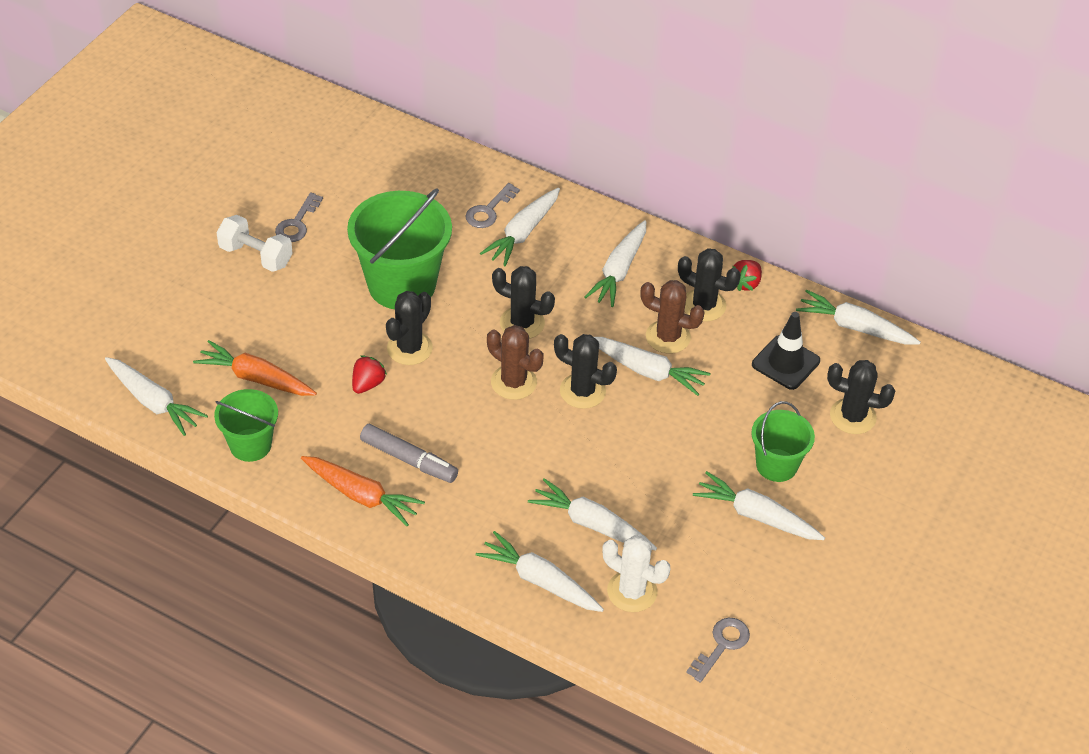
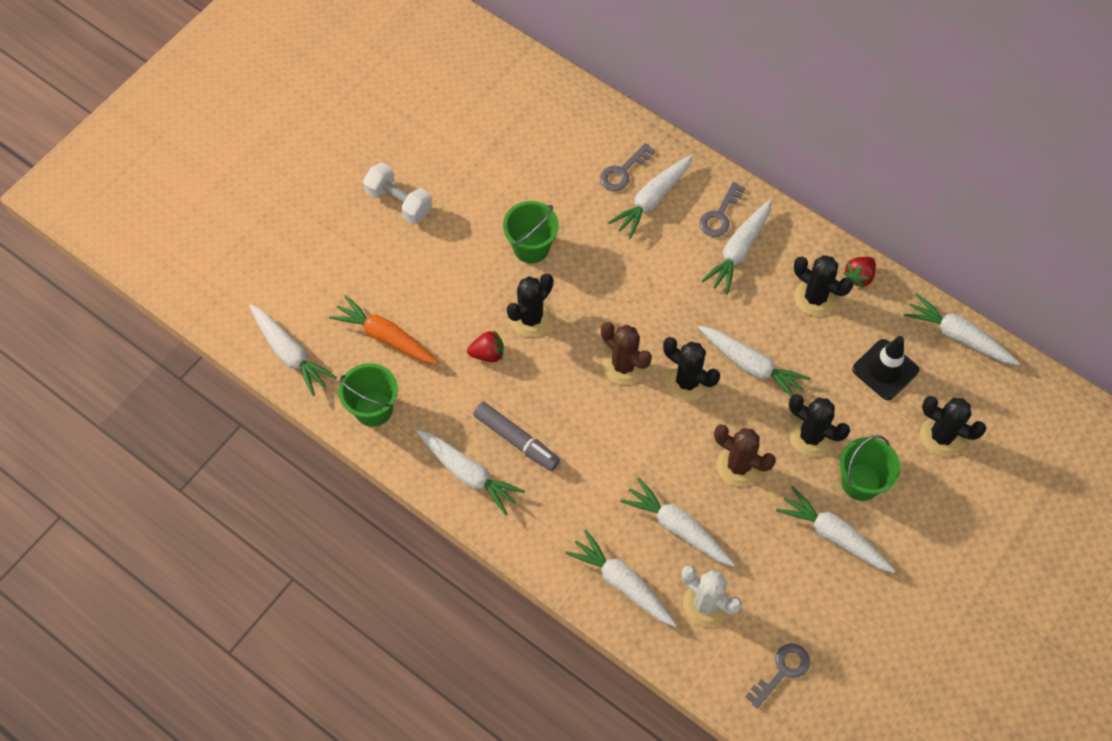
camera: 10 degrees right, 15 degrees up
grey key [275,192,323,242] -> grey key moved to [699,182,745,237]
orange carrot [301,456,425,526] -> white carrot [417,430,525,515]
green bucket [347,188,452,309] -> green bucket [503,201,559,263], size x0.57
red strawberry [352,355,387,394] -> red strawberry turned 45 degrees clockwise [467,330,504,362]
black cactus [492,266,555,339] -> black cactus moved to [789,394,850,456]
brown cactus [640,280,705,354] -> brown cactus moved to [714,424,776,487]

